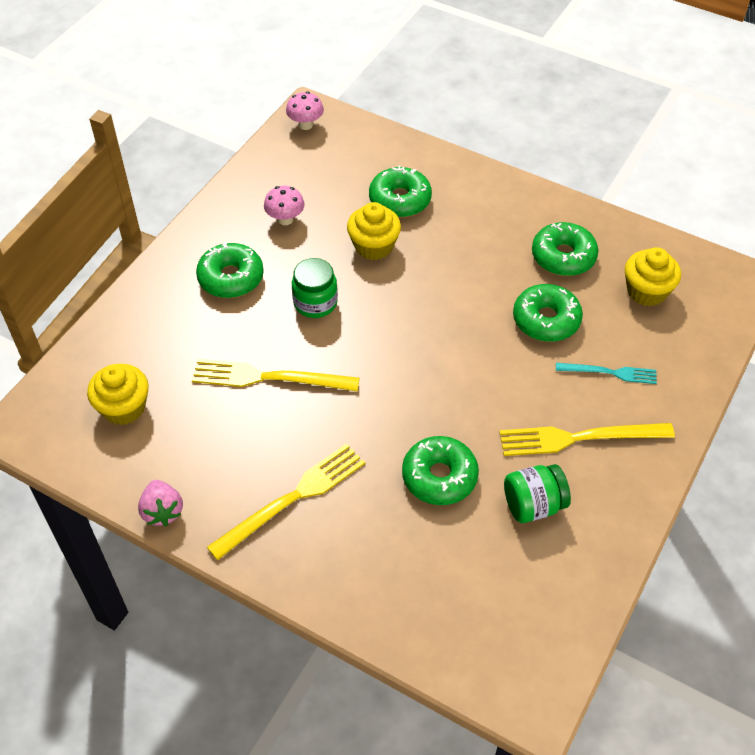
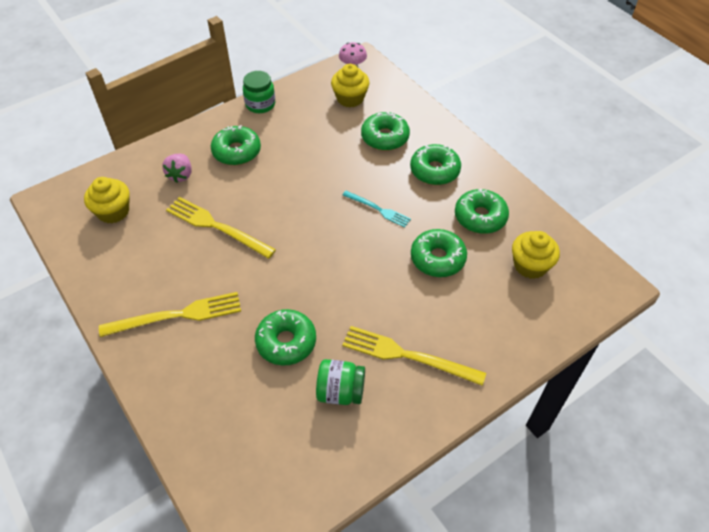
camera: 25 degrees right, 0 degrees up
pink strawberry [138,480,183,526] -> pink strawberry moved to [162,154,192,183]
pink mushroom [264,186,305,225] -> none
green jar [292,258,338,318] -> green jar moved to [243,71,275,113]
yellow cupcake [347,202,401,260] -> yellow cupcake moved to [331,64,369,107]
turquoise fork [556,363,657,384] -> turquoise fork moved to [343,191,411,228]
none -> green donut [410,144,461,185]

